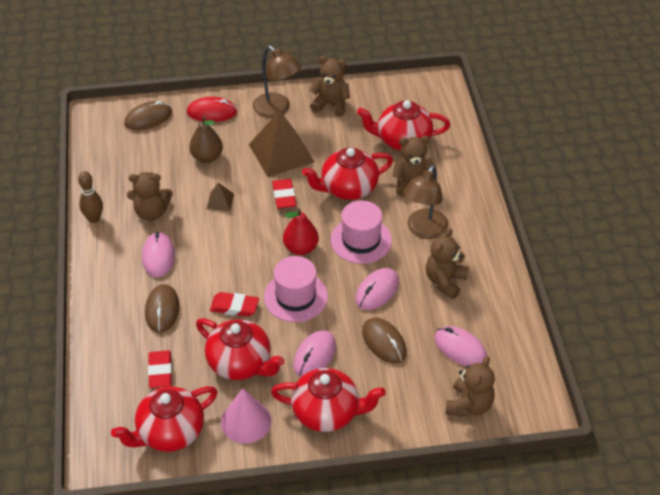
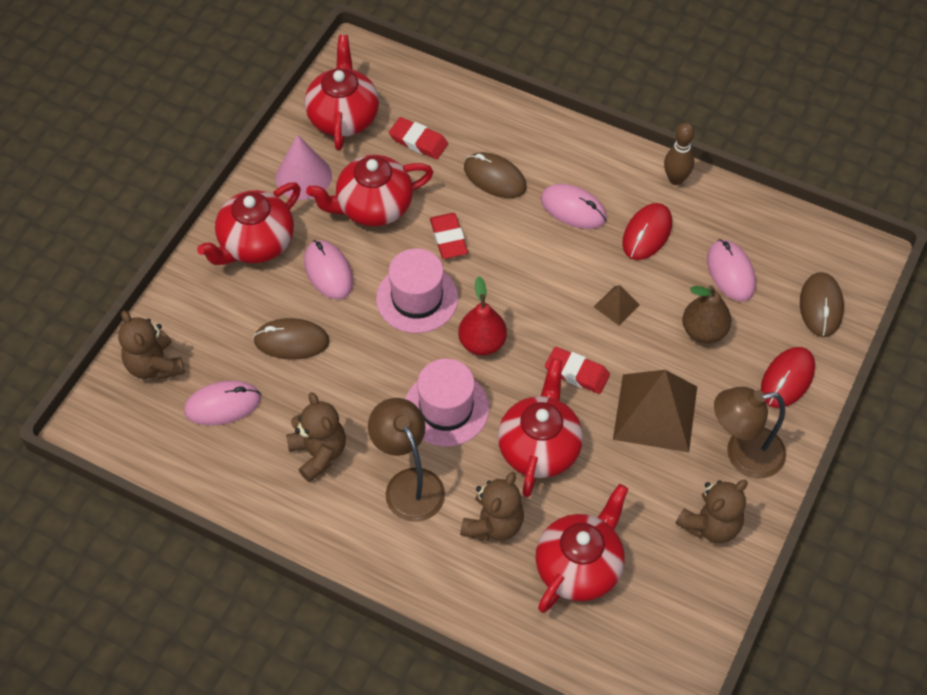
camera: 125 degrees right, 10 degrees up
brown teddy bear [127,172,173,221] -> red mouse [622,203,672,260]
red eraser [210,292,259,317] -> red eraser turned 60 degrees counterclockwise [430,213,468,259]
pink mouse [355,268,399,310] -> pink mouse moved to [707,239,756,302]

